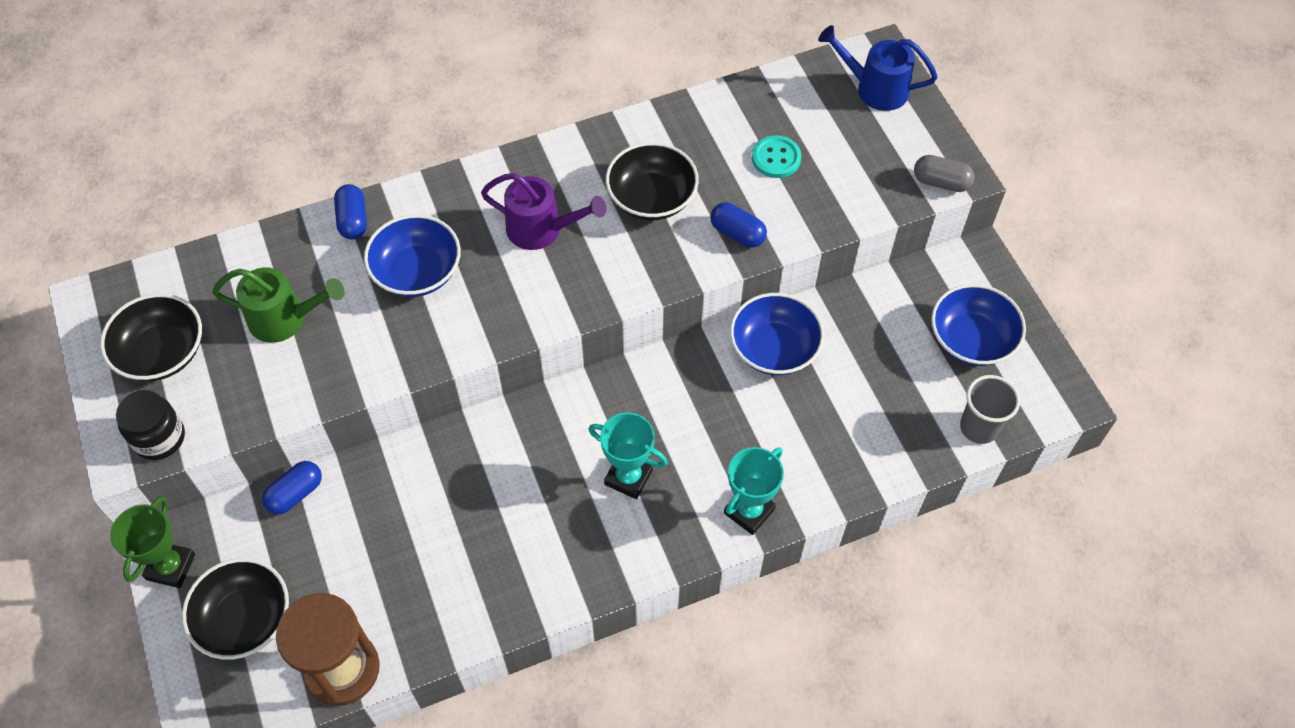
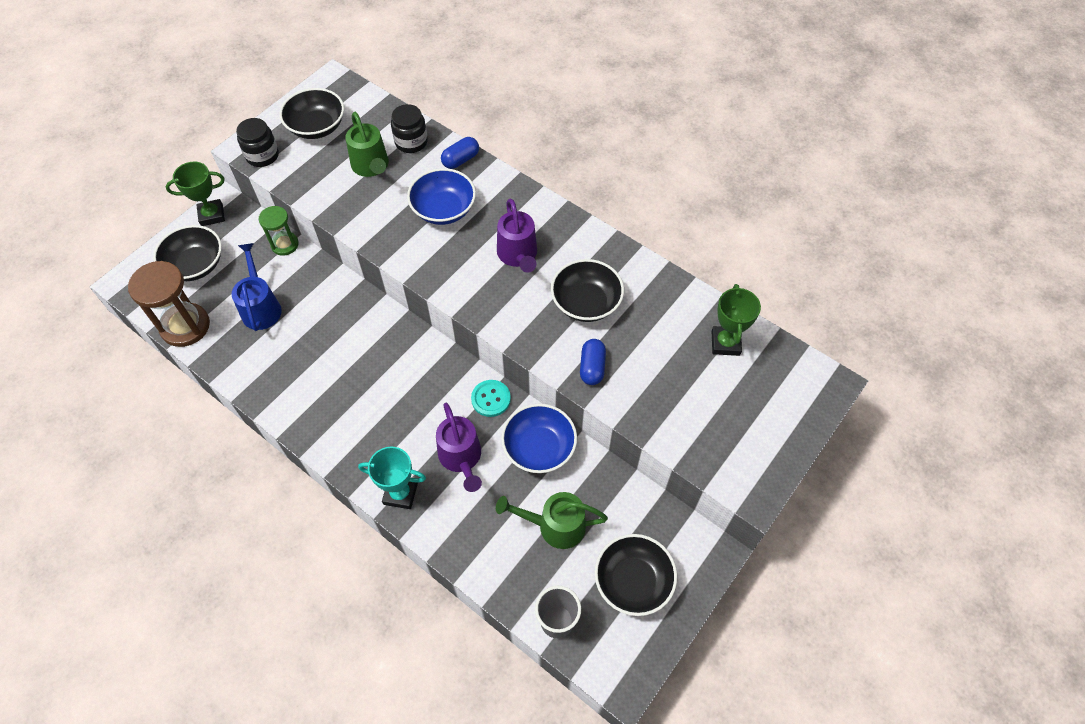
camera: 60 degrees right, 0 degrees up
blue capsule [262,461,322,515] -> green hourglass [258,206,299,256]
turquoise trophy [588,412,668,499] -> none
turquoise button [752,135,801,178] -> turquoise button moved to [471,380,511,417]
blue watering can [818,25,938,111] -> blue watering can moved to [232,243,282,331]
grey capsule [914,155,975,192] -> none
blue bowl [931,284,1026,366] -> black bowl [595,534,677,616]
none -> black jar [391,104,428,153]
none -> purple watering can [436,403,482,492]
none -> green watering can [496,492,608,549]
none -> green trophy [712,284,761,356]

